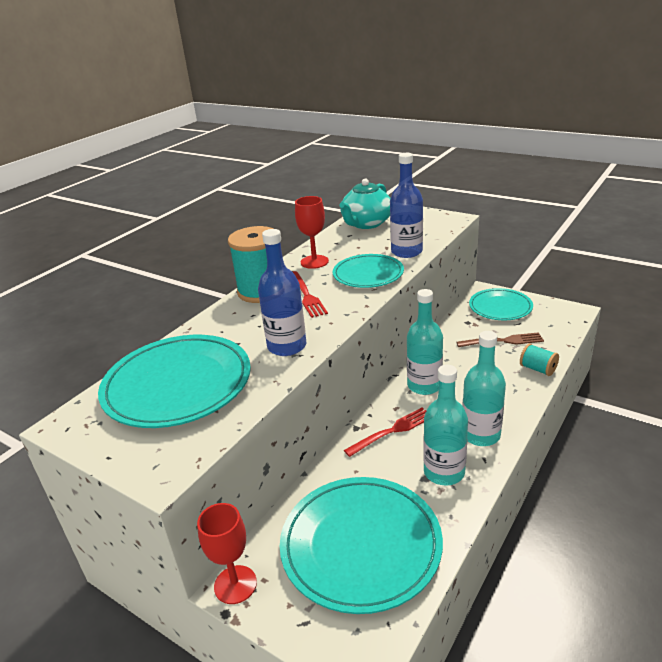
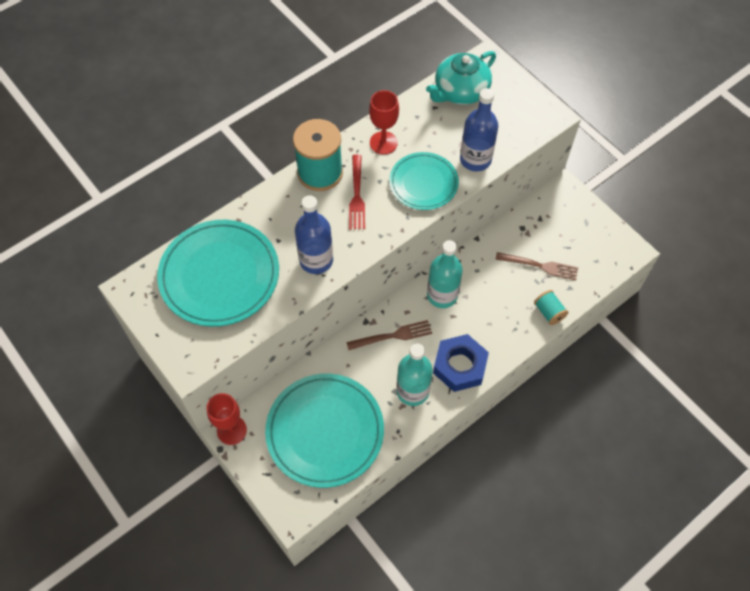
camera: 15 degrees right, 30 degrees up
red fork [344,408,426,457] -> brown fork [346,320,432,350]
turquoise bottle [462,331,506,446] -> blue nut [433,334,489,392]
turquoise plate [469,288,533,321] -> none

